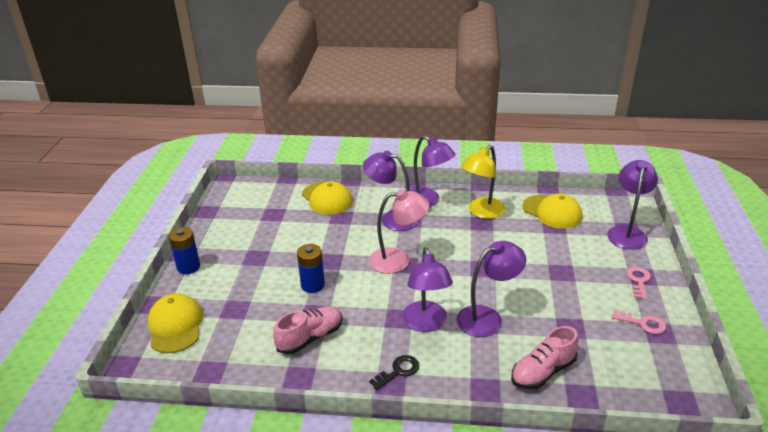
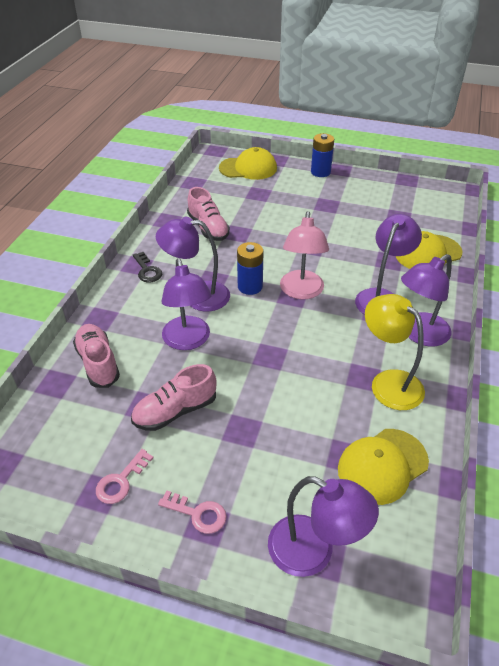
camera: 100 degrees right, 10 degrees up
blue battery [297,244,325,293] -> blue battery moved to [237,242,264,295]
none -> pink shoe [131,364,217,431]

